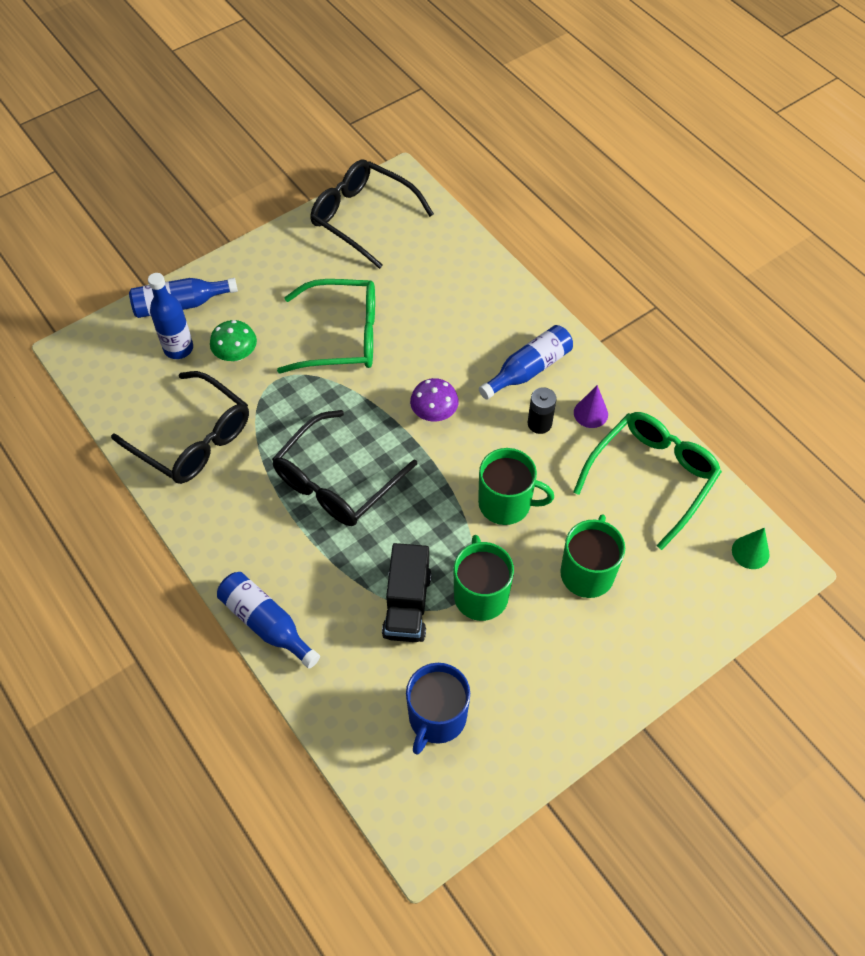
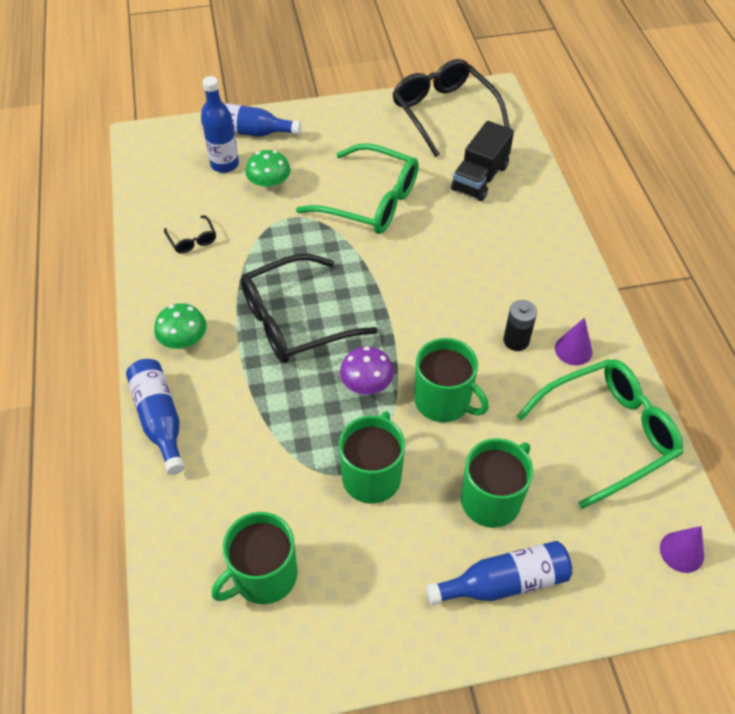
camera: 25 degrees right, 5 degrees down
black glasses [111,371,249,484] -> black glasses [164,215,216,253], size x0.42
black truck [382,543,432,642] -> black truck moved to [451,121,514,201]
blue mug [406,663,470,755] -> green mug [212,512,298,604]
purple mushroom [410,378,459,422] -> purple mushroom moved to [340,346,394,394]
blue bottle [479,325,573,400] -> blue bottle moved to [426,541,572,605]
green cone [732,528,770,569] -> purple cone [660,526,704,573]
none -> green mushroom [154,303,207,349]

